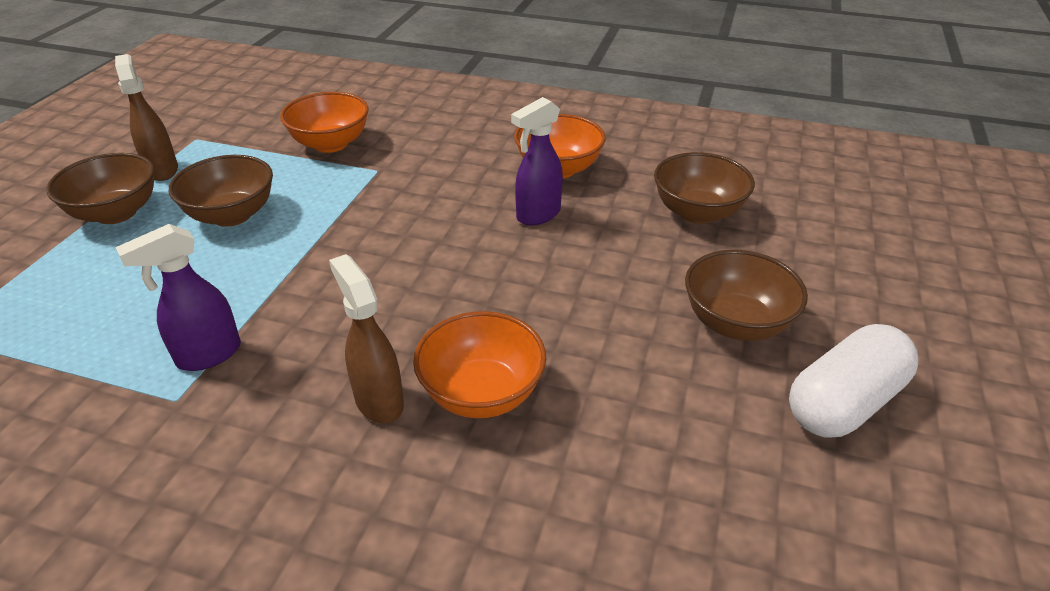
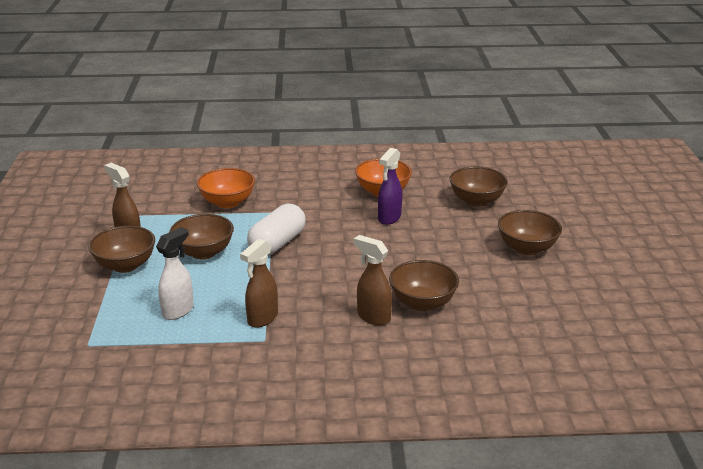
camera: 20 degrees left, 10 degrees down
purple spray bottle [115,224,241,371] -> brown spray bottle [240,239,278,328]
orange bowl [413,311,546,418] -> brown bowl [389,260,459,311]
white capsule [789,324,918,437] -> white capsule moved to [247,204,306,255]
none -> white spray bottle [156,227,194,320]

